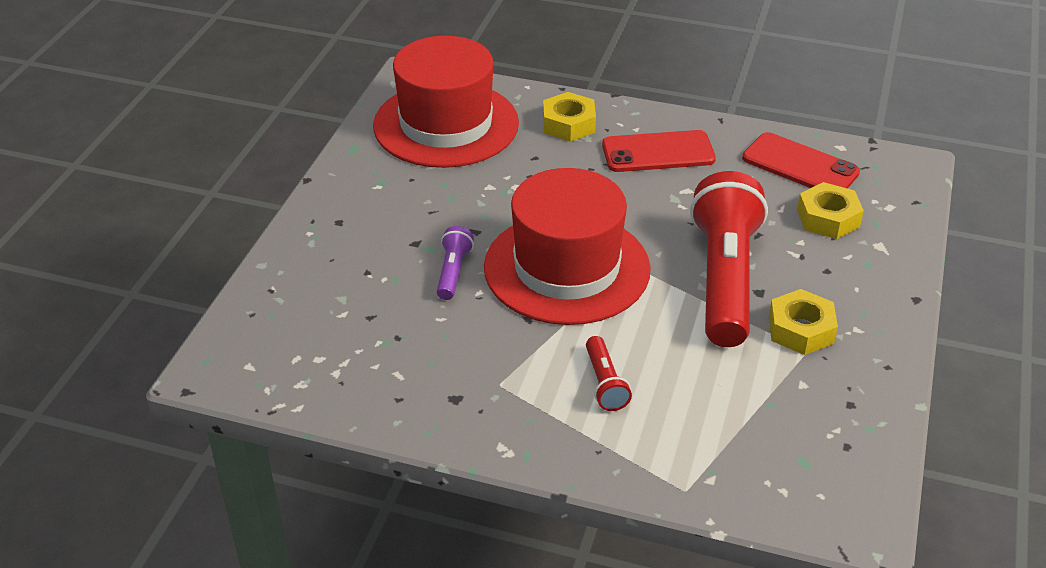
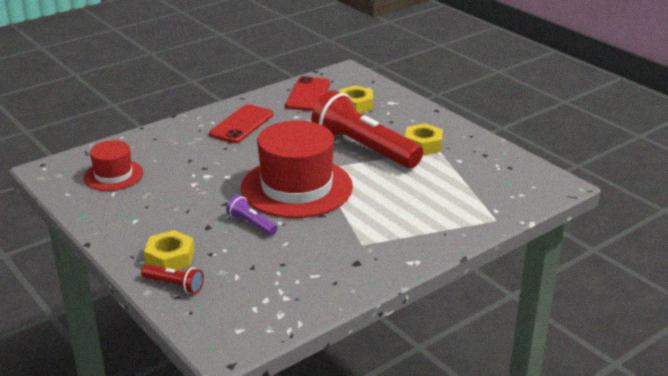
camera: 55 degrees left, 10 degrees down
red hat [373,36,519,168] -> red hat [84,140,143,191], size x0.54
yellow nut [543,92,596,142] -> yellow nut moved to [144,230,195,270]
red flashlight [586,336,632,411] -> red flashlight moved to [141,264,204,294]
red phone [742,132,860,189] -> red phone turned 60 degrees counterclockwise [285,76,330,111]

